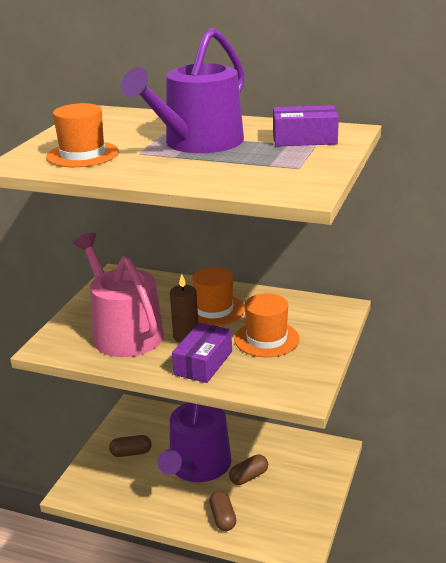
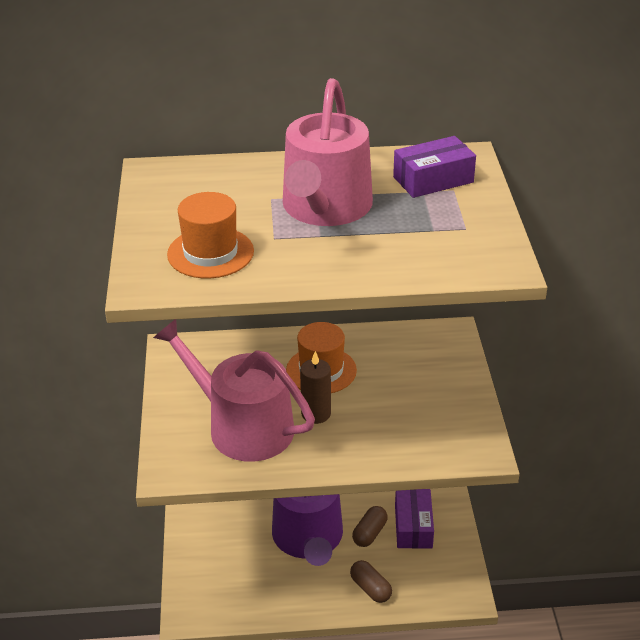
camera: 25 degrees left, 10 degrees up
brown capsule [109,435,152,457] -> none
purple watering can [121,28,245,153] -> pink watering can [283,78,373,226]
purple box [172,323,232,383] -> purple box moved to [395,489,434,549]
orange hat [234,293,300,357] -> none

